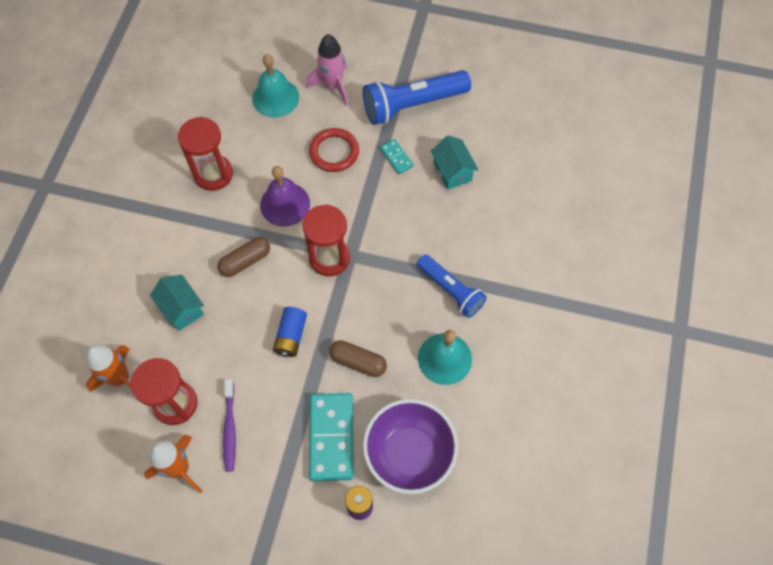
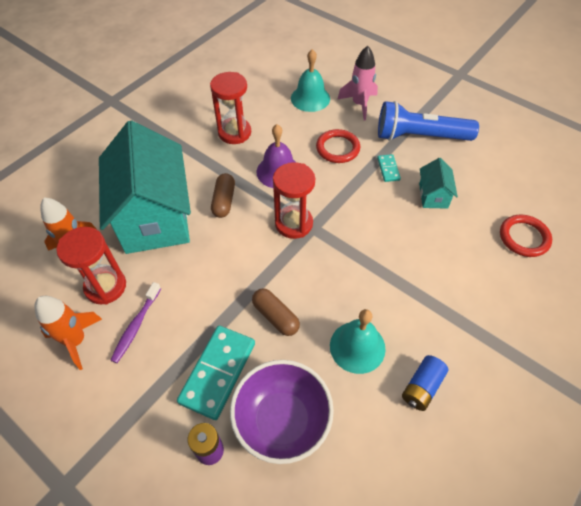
camera: 25 degrees right, 10 degrees down
turquoise house [150,275,204,331] -> turquoise house [99,120,191,254], size x2.38
brown capsule [217,237,270,277] -> brown capsule turned 75 degrees counterclockwise [211,173,235,218]
blue battery [273,307,307,357] -> blue battery moved to [402,355,448,411]
blue flashlight [417,255,487,318] -> none
none -> red ring [500,215,552,257]

